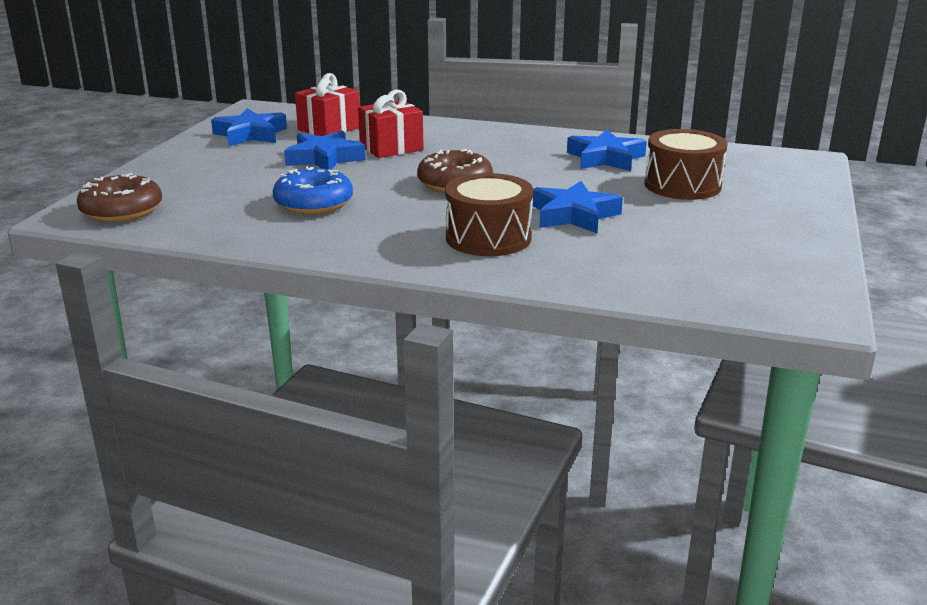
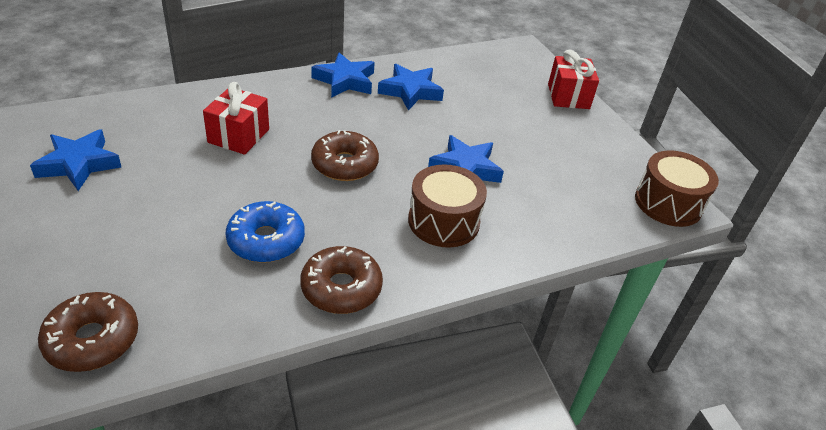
camera: 45 degrees left, 15 degrees up
blue star [284,130,366,170] -> blue star moved to [311,52,375,98]
red gift [295,73,360,136] -> red gift moved to [548,50,599,109]
brown drum [644,129,728,200] -> brown drum moved to [635,150,719,227]
none -> brown donut [300,246,383,314]

